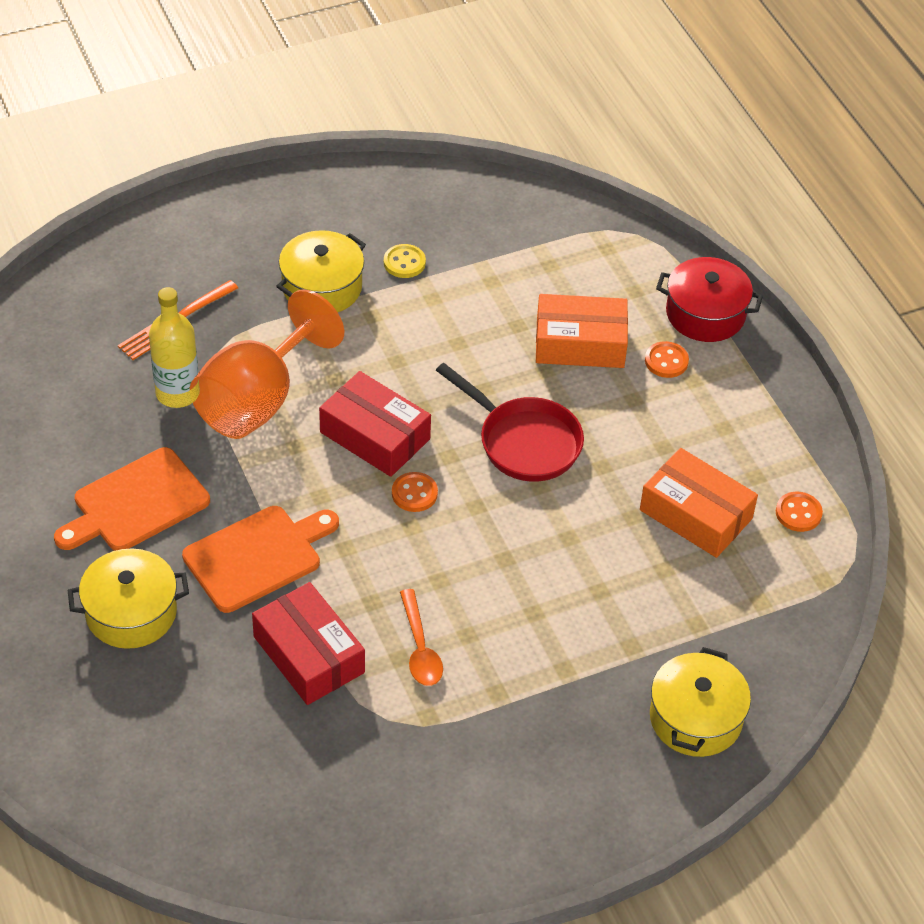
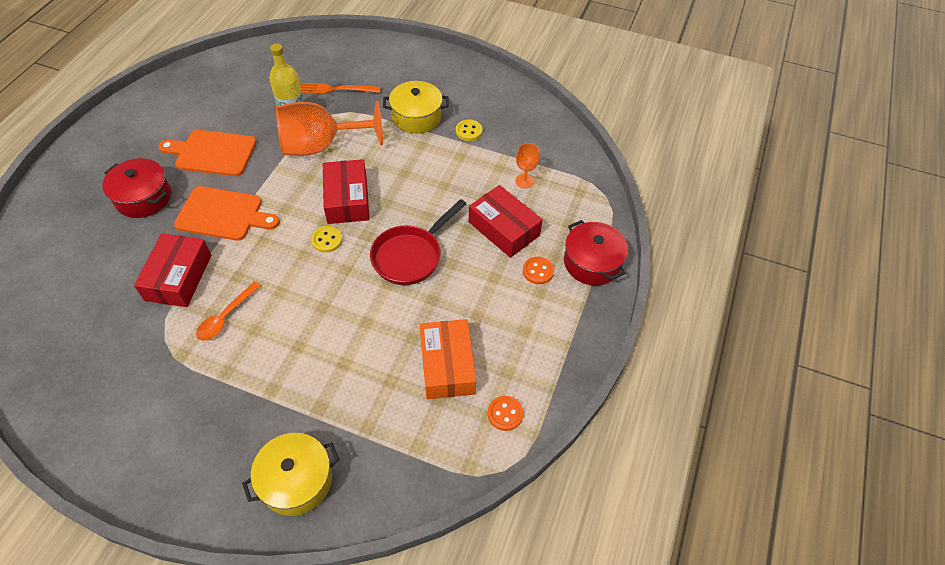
camera: 45 degrees right, 5 degrees up
yellow pot [68,549,189,649] -> red pot [103,158,171,218]
orange button [392,472,438,512] -> yellow button [311,226,342,253]
red pan [436,363,584,482] -> red pan turned 45 degrees clockwise [370,199,466,285]
orange box [536,294,628,368] -> red box [469,185,543,258]
none -> orange goblet [515,143,539,188]

